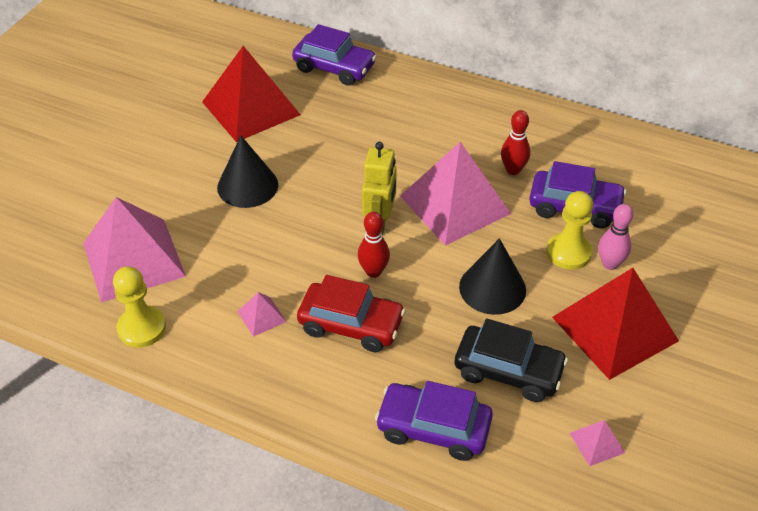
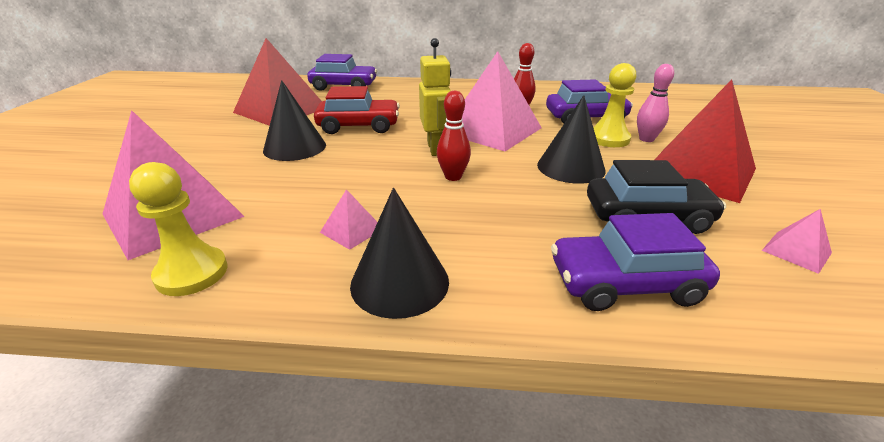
camera: 20 degrees left, 15 degrees down
red car [297,275,406,352] -> red car moved to [314,86,400,134]
none -> black cone [350,188,449,319]

